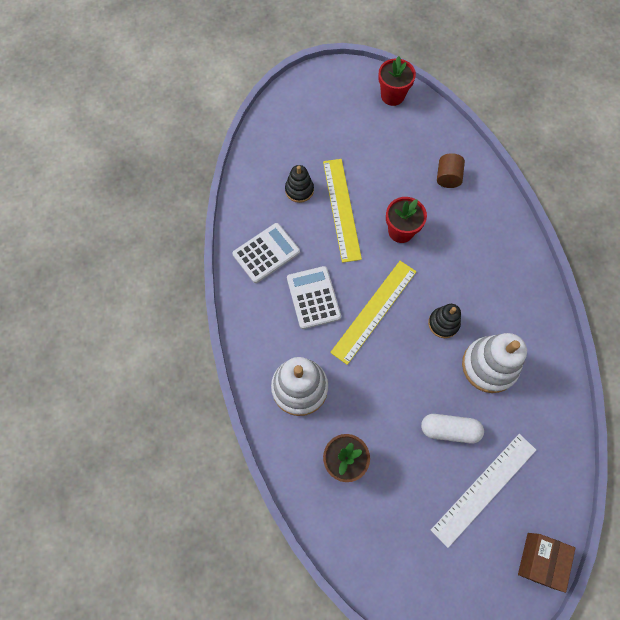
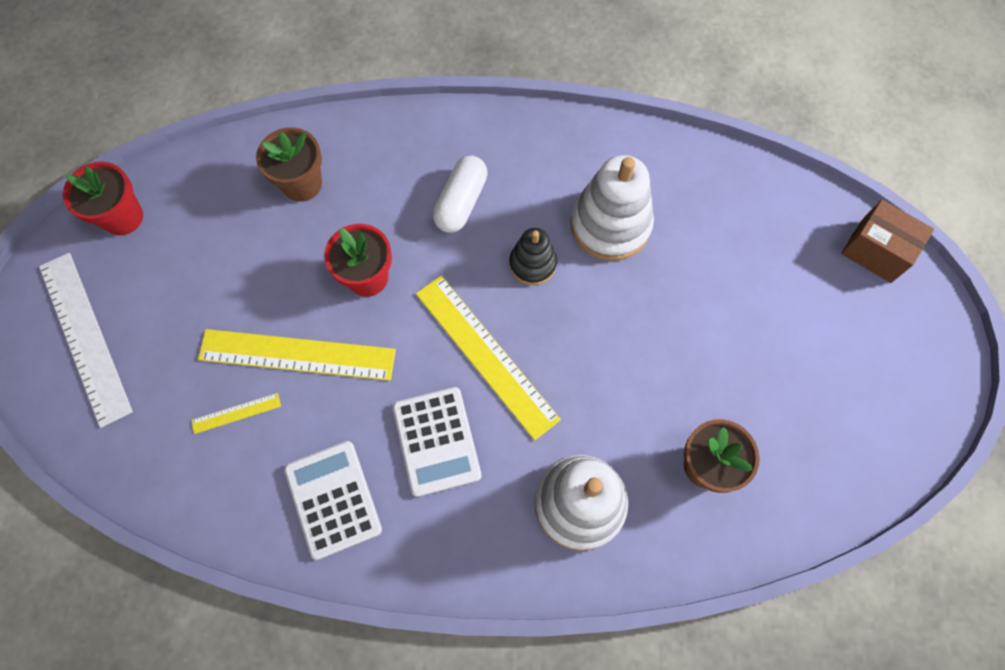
camera: 75 degrees left, 0 degrees up
black stacking toy [285,165,314,203] -> yellow ruler [191,393,281,434]
white calculator [287,266,341,329] -> white calculator turned 105 degrees counterclockwise [393,387,482,497]
white capsule [421,414,484,444] -> white capsule moved to [433,156,488,233]
white ruler [431,434,536,548] -> white ruler moved to [39,253,133,428]
brown cylinder [437,153,465,188] -> brown flower pot [256,127,322,202]

